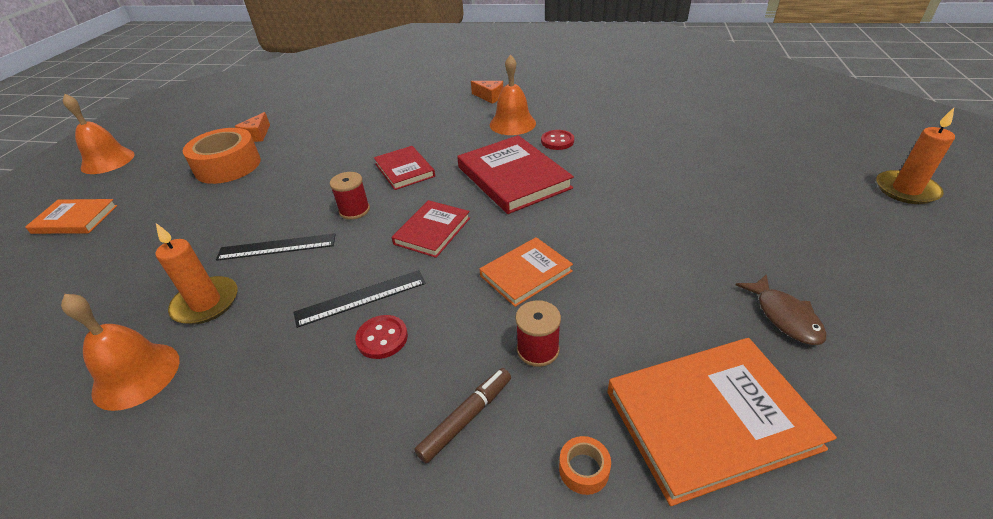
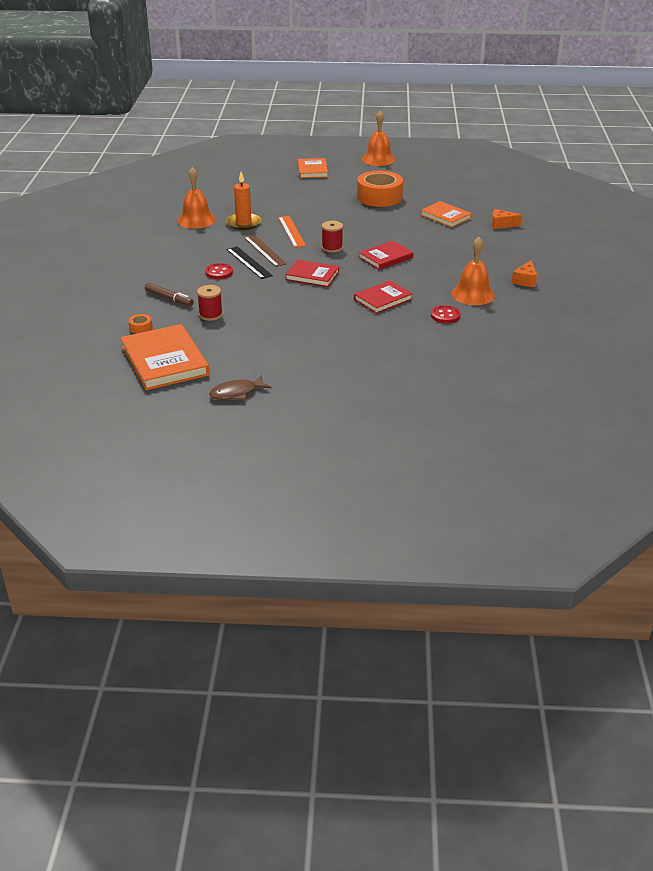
camera: 80 degrees right, 5 degrees down
black ruler [216,233,336,261] -> orange ruler [278,216,306,248]
orange cheese [235,112,270,142] -> orange cheese moved to [492,209,522,229]
red book [457,135,574,214] -> red book [354,281,413,314], size x0.60
orange book [480,237,573,307] -> orange book moved to [421,201,472,227]
orange candle [876,108,955,204] -> none
none -> brown ruler [244,235,287,267]

